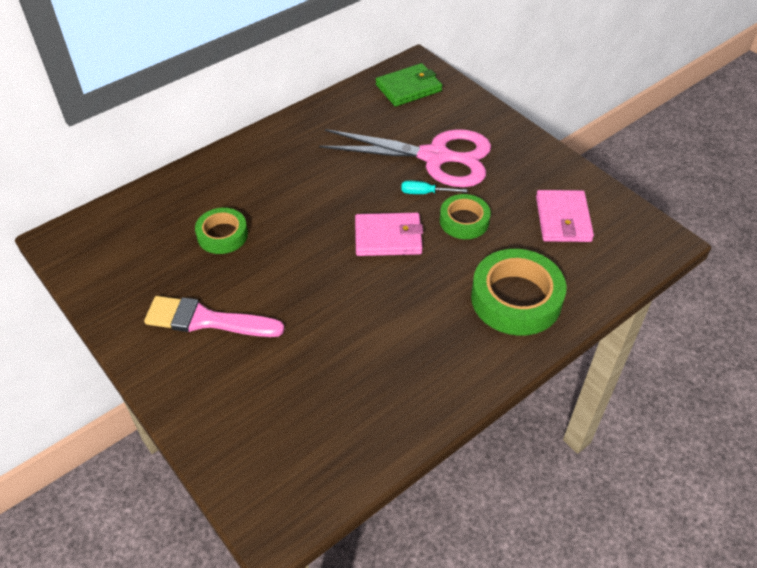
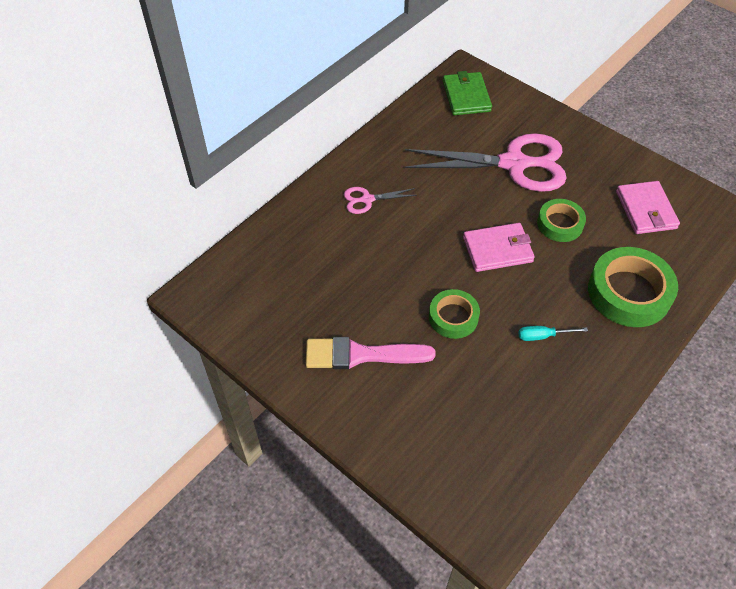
camera: 10 degrees left, 5 degrees up
green tape [195,208,248,254] -> green tape moved to [429,289,480,339]
green wallet [376,63,443,107] -> green wallet turned 60 degrees counterclockwise [443,71,492,115]
turquoise screwdriver [401,181,468,194] -> turquoise screwdriver moved to [518,326,588,341]
none -> pink scissors [344,187,417,214]

